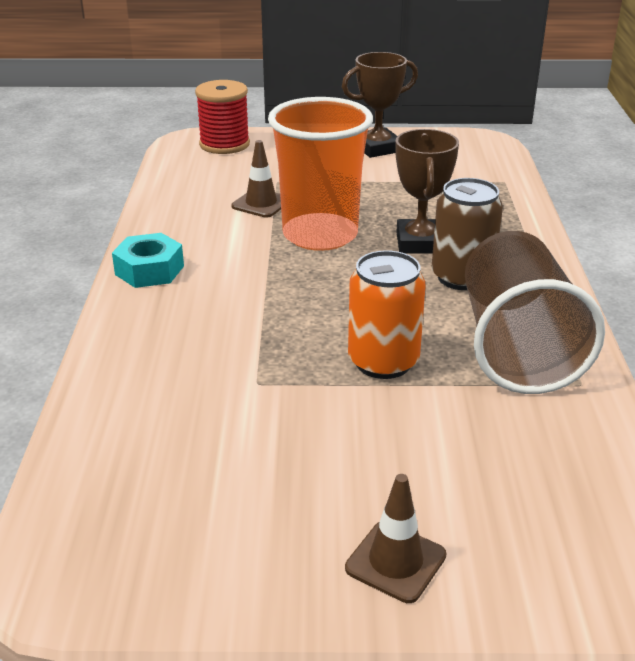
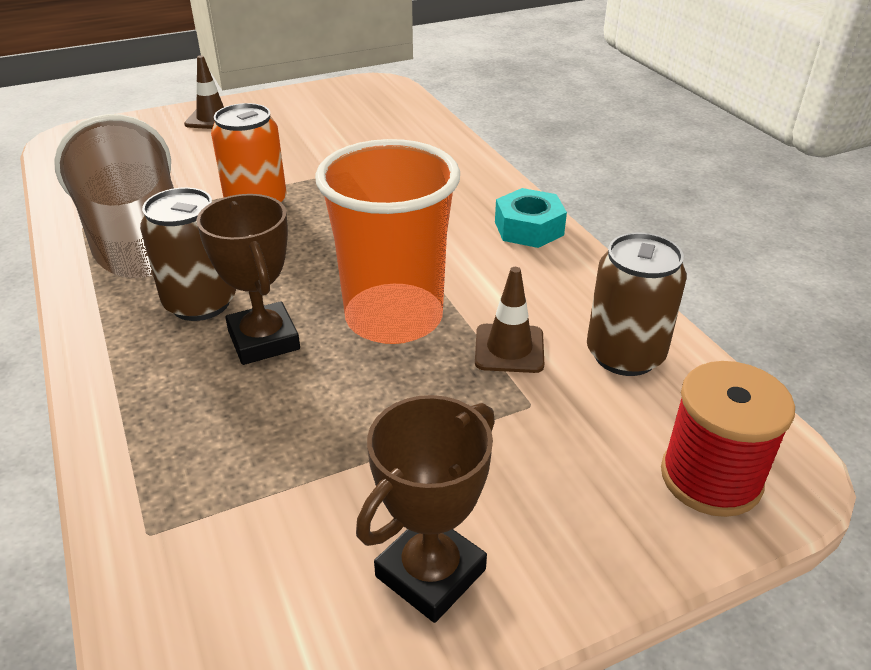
camera: 155 degrees right, 5 degrees up
none -> brown can [587,233,687,376]

